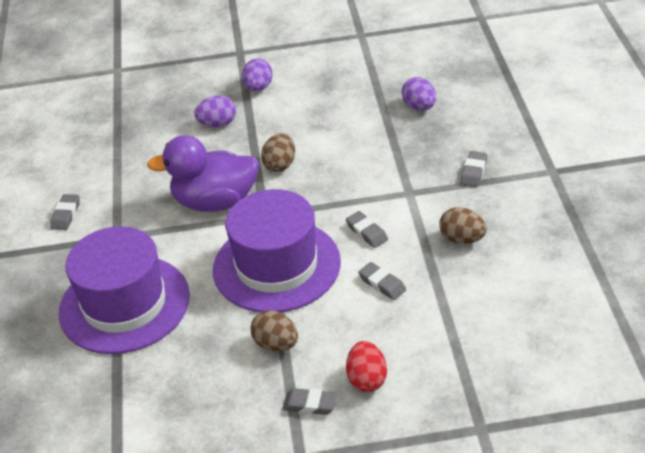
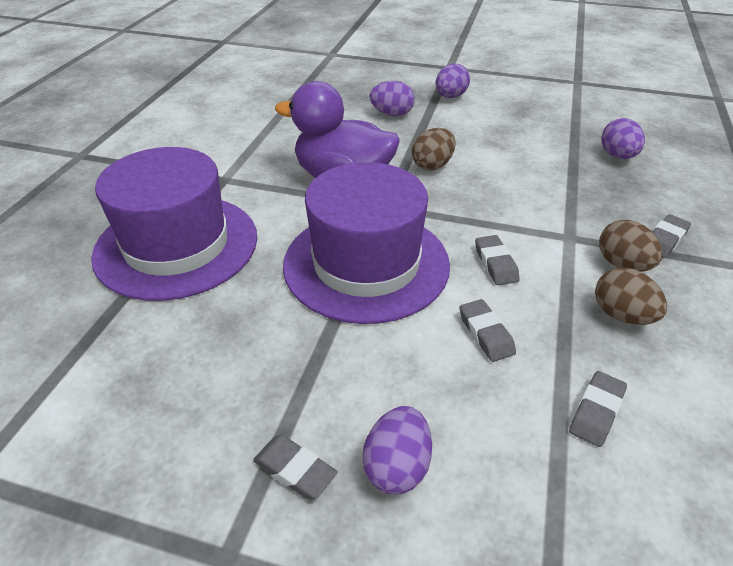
camera: 20 degrees right, 0 degrees up
grey eraser [50,194,80,230] -> grey eraser moved to [569,371,627,447]
brown egg [251,310,298,351] -> brown egg moved to [599,220,662,272]
red egg [346,341,387,392] -> purple egg [362,406,432,494]

